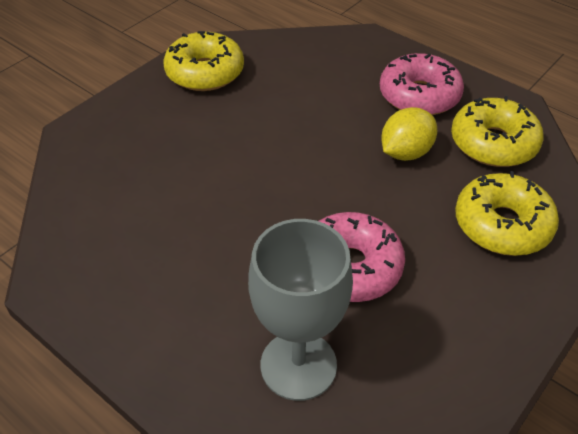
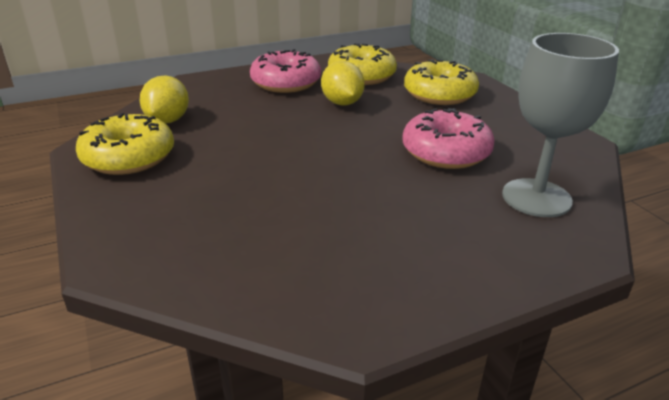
camera: 65 degrees left, 15 degrees down
none -> yellow lemon [139,76,189,123]

